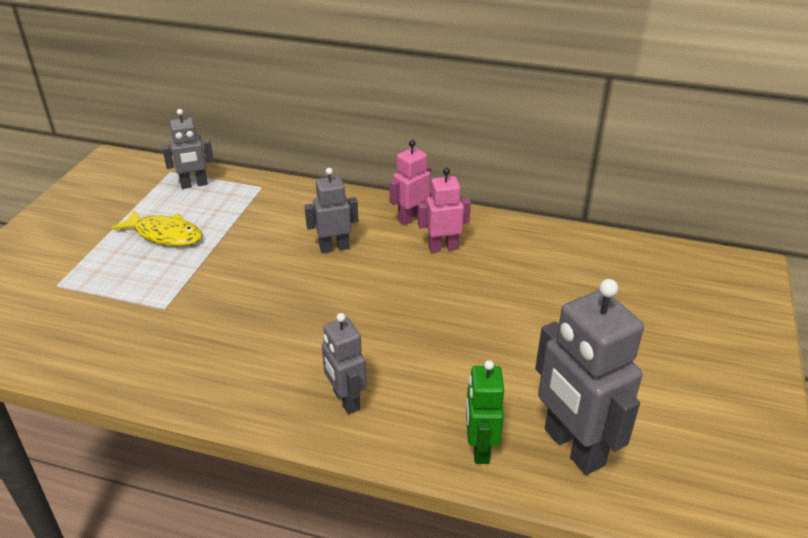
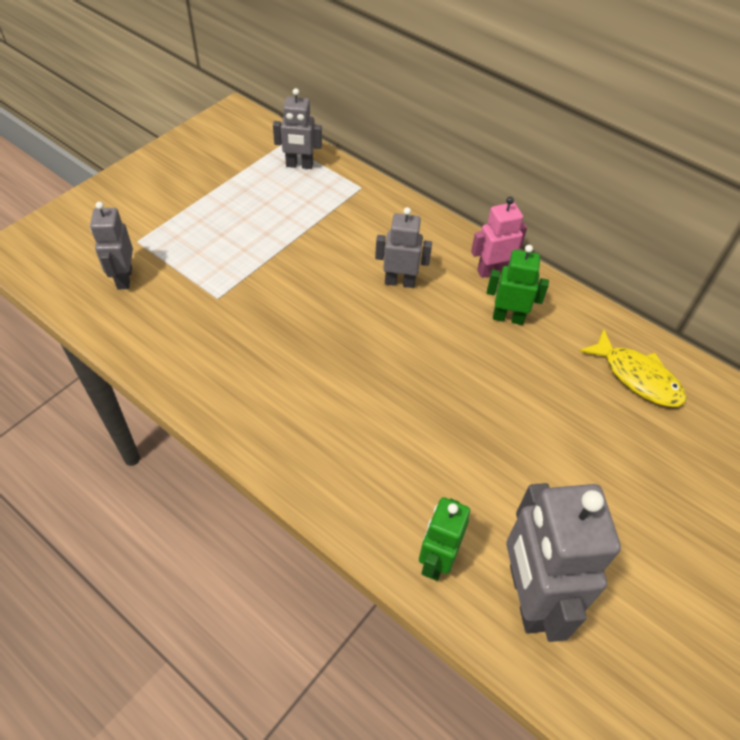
camera: 20 degrees right, 15 degrees up
yellow fish [111,209,202,246] -> yellow fish moved to [579,329,687,407]
grey robot [322,313,367,414] -> grey robot moved to [90,202,133,290]
pink robot [418,168,471,252] -> green robot [487,245,549,325]

